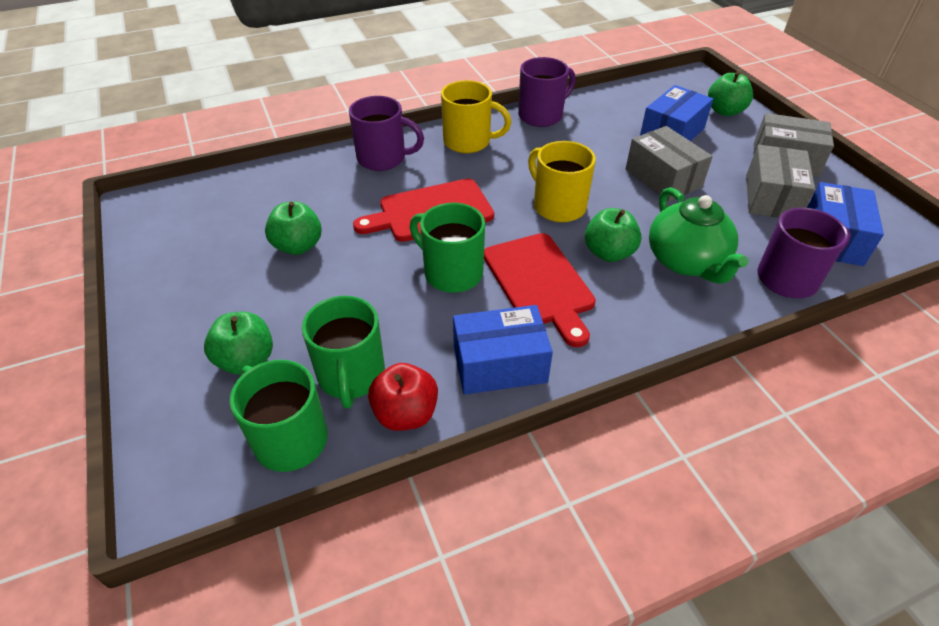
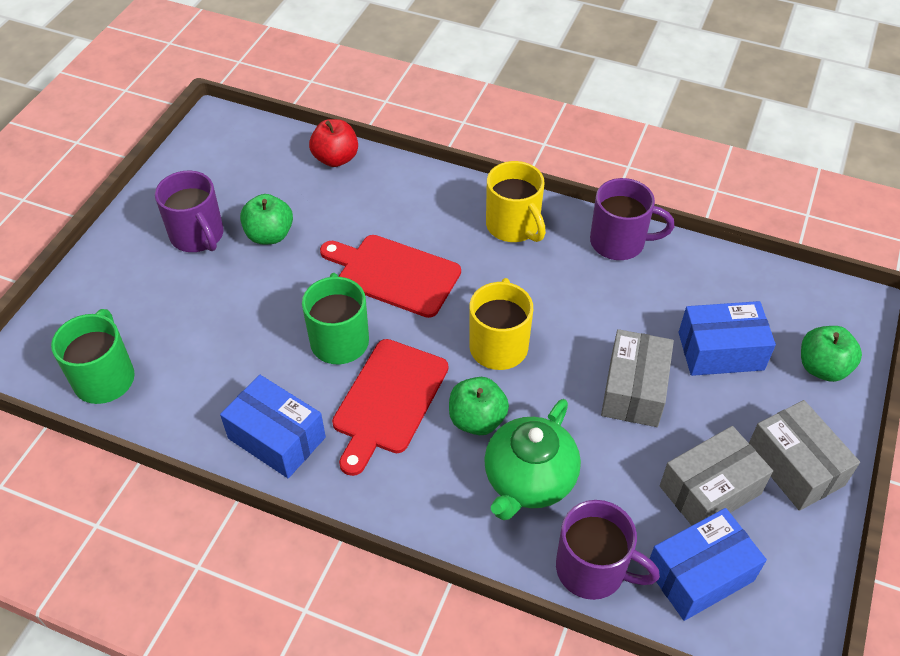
camera: 45 degrees right, 5 degrees up
green apple [204,312,273,374] -> none
green mug [302,296,385,409] -> none
purple mug [349,96,424,171] -> purple mug moved to [155,171,224,252]
red apple [368,363,438,431] -> red apple moved to [309,119,358,167]

